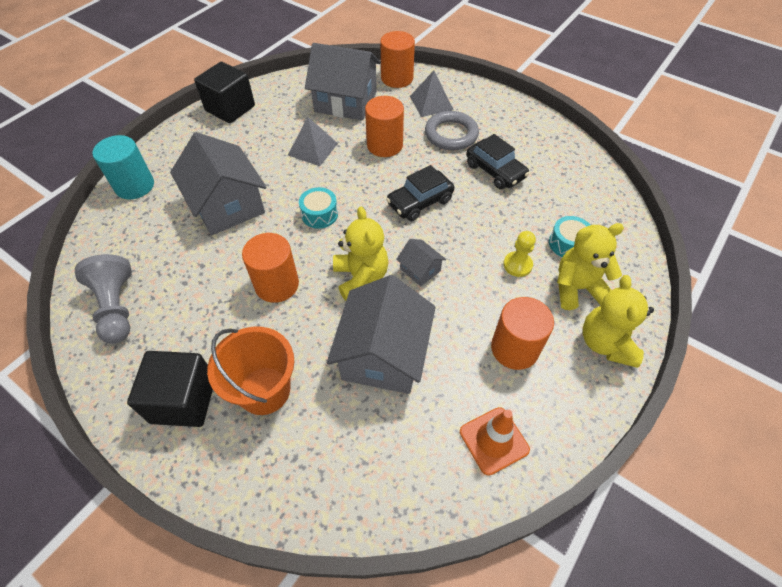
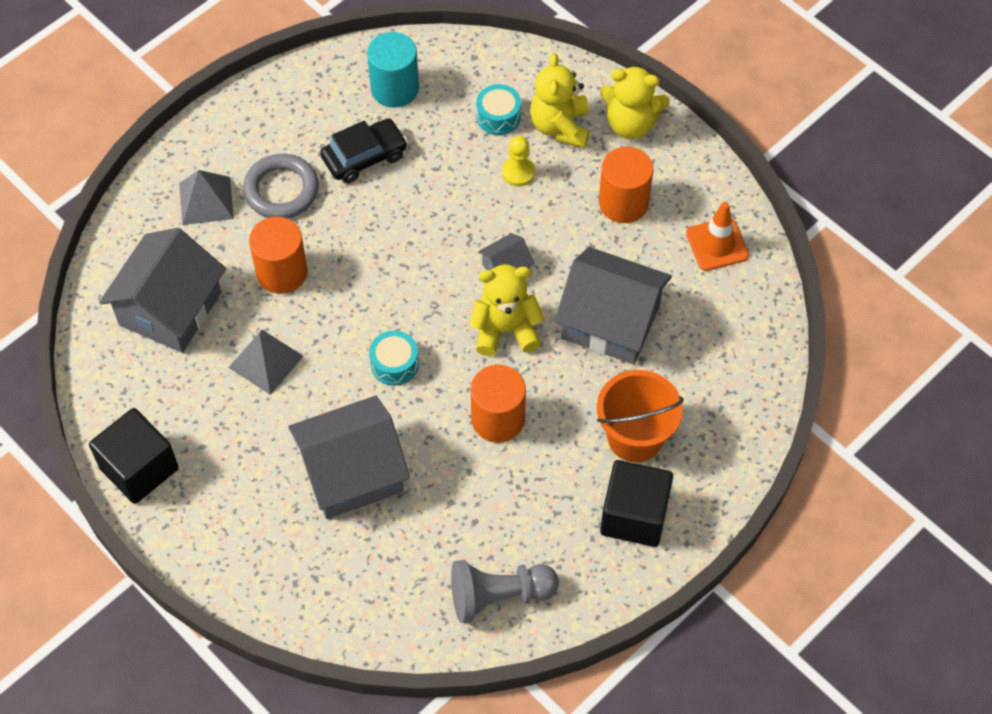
camera: 80 degrees left, 5 degrees up
turquoise cylinder [93,135,154,199] -> turquoise cylinder moved to [367,32,419,108]
orange cylinder [380,31,415,88] -> none
black car [386,165,454,221] -> none

